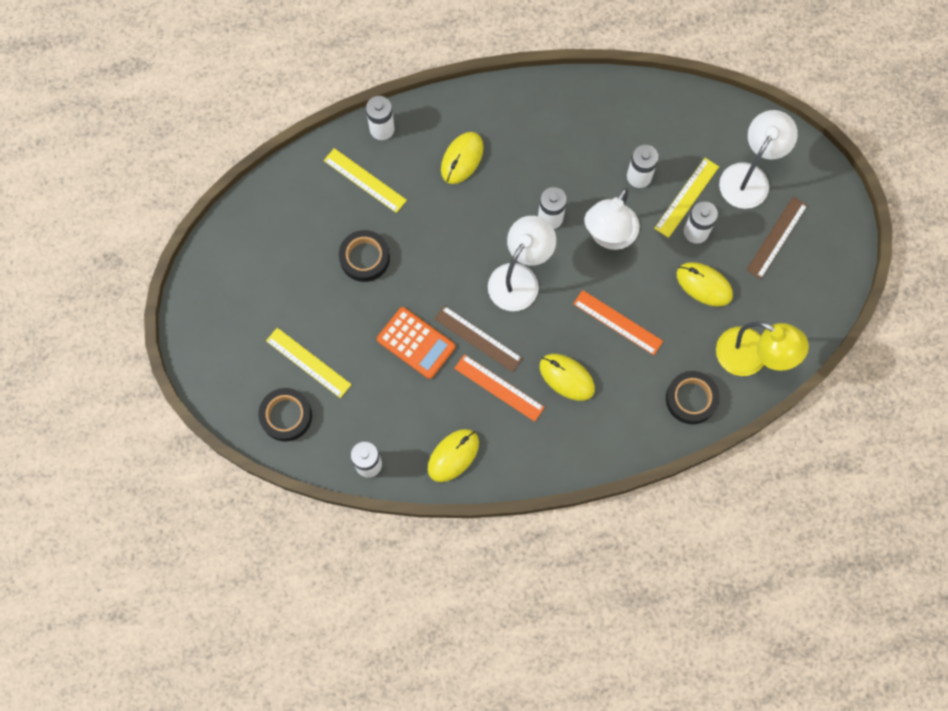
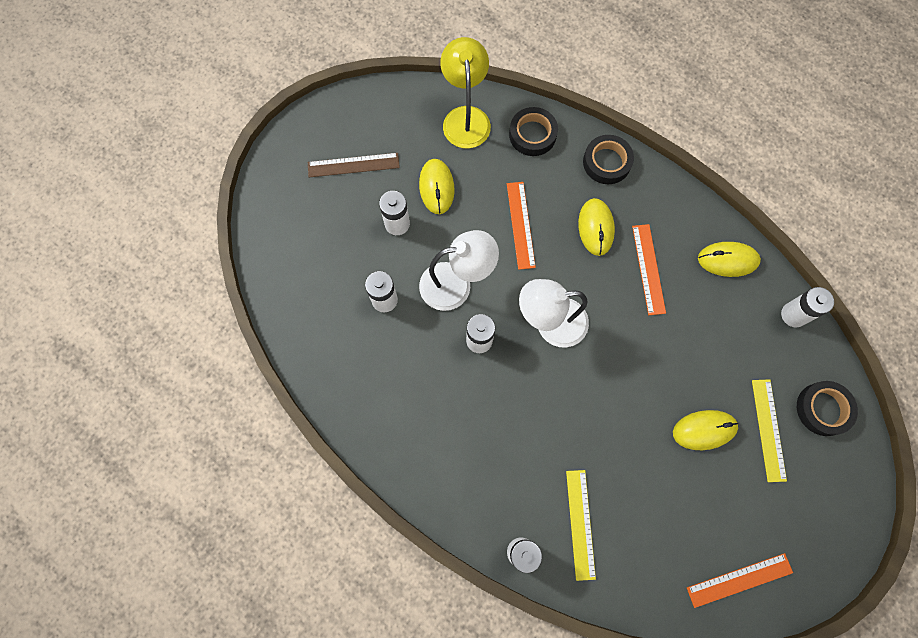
camera: 130 degrees left, 0 degrees up
black tape [339,230,390,282] -> black tape moved to [583,135,634,184]
orange calculator [377,307,455,379] -> none
brown ruler [434,305,523,372] -> none
yellow mouse [441,132,484,184] -> yellow mouse moved to [673,410,738,450]
yellow ruler [654,158,719,238] -> none
white lamp [719,110,798,209] -> none
none -> orange ruler [687,553,793,608]

